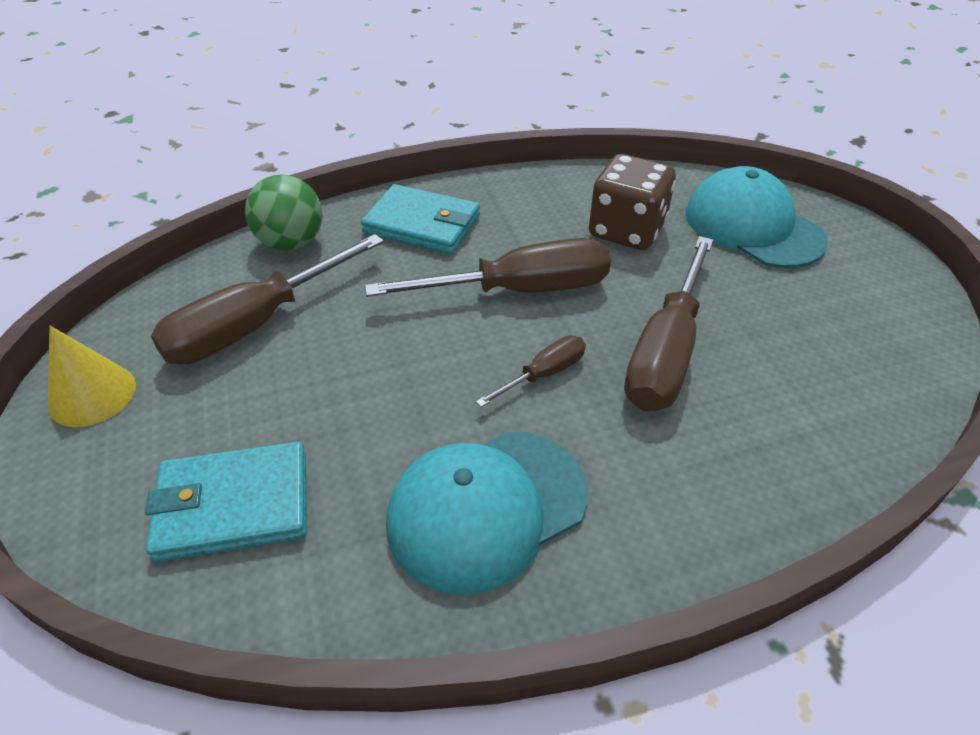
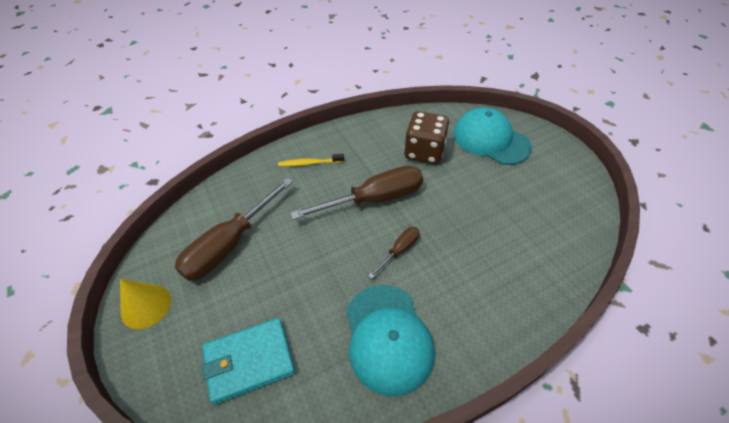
camera: 10 degrees left, 5 degrees up
green ball [245,175,322,251] -> none
turquoise wallet [361,184,480,254] -> yellow toothbrush [278,154,344,167]
turquoise cap [386,431,588,595] -> turquoise cap turned 60 degrees counterclockwise [346,285,435,396]
brown screwdriver [624,236,714,411] -> none

